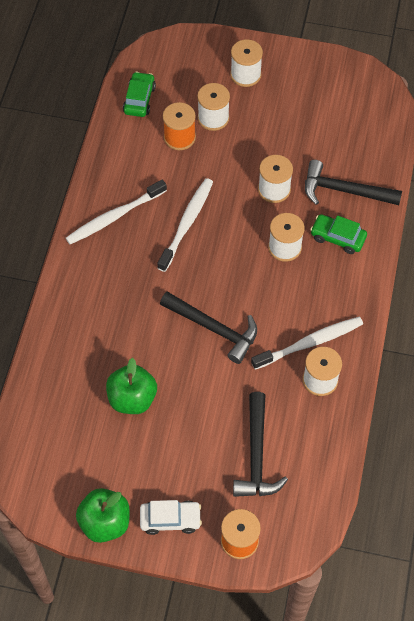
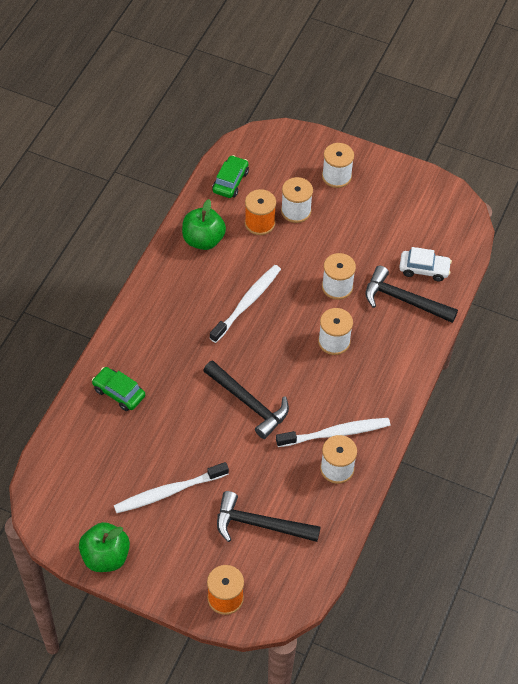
camera: 10 degrees right, 5 degrees down
white toothbrush [66,180,167,244] -> white toothbrush moved to [114,462,229,513]
green apple [106,358,157,414] -> green apple moved to [182,199,226,250]
white car [140,500,202,535] -> white car moved to [399,247,452,281]
black hammer [233,392,288,497] -> black hammer turned 90 degrees clockwise [217,491,321,542]
green car [310,214,367,254] -> green car moved to [92,367,145,411]

